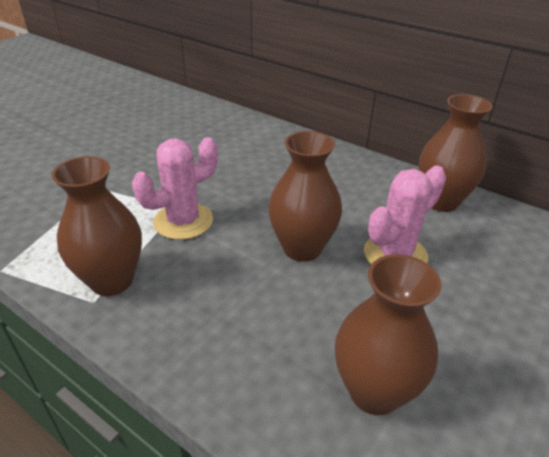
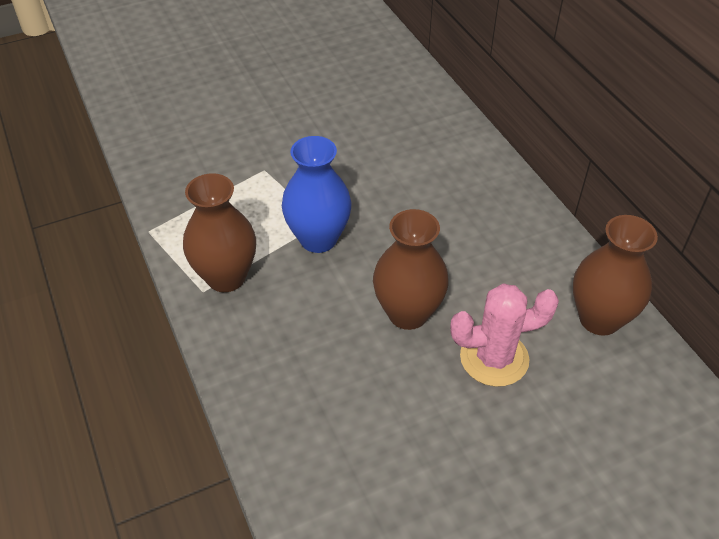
camera: 30 degrees right, 10 degrees up
pink cactus [132,137,218,240] -> blue vase [282,136,352,253]
brown vase [335,254,442,415] -> none

